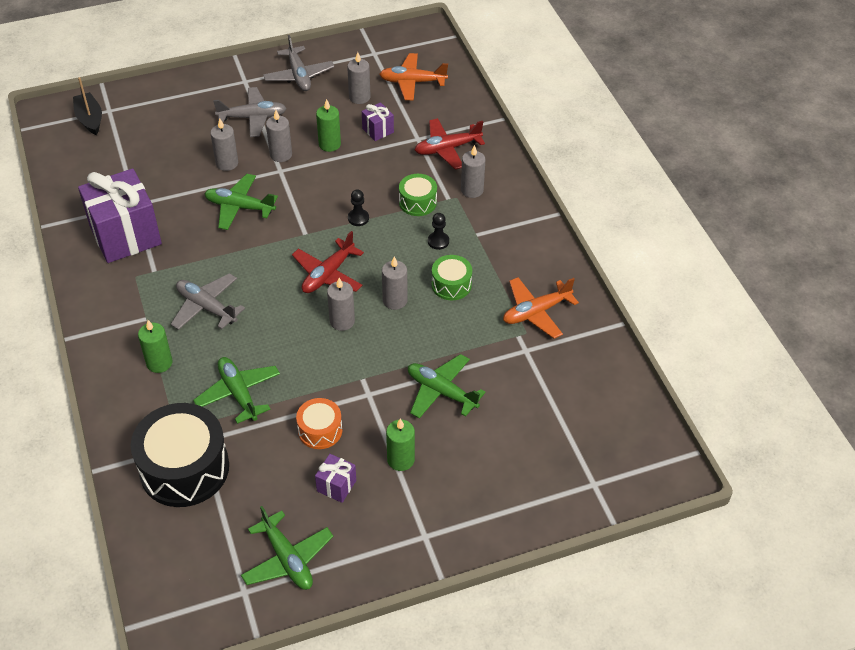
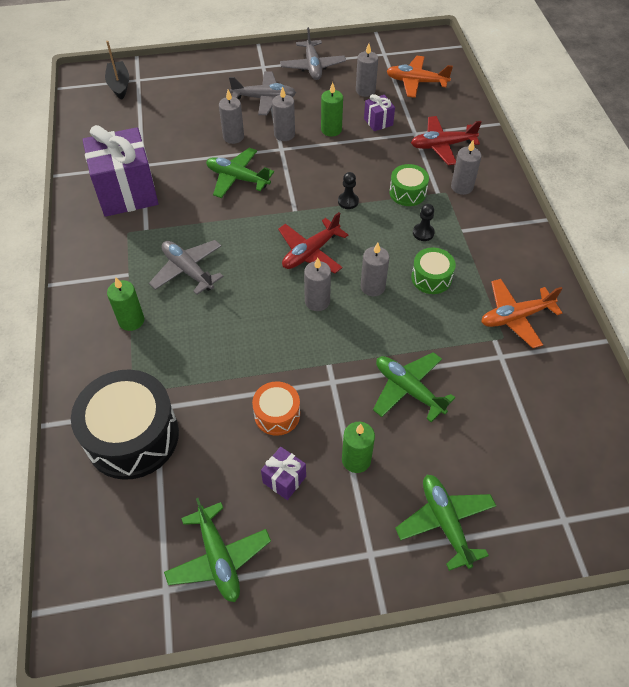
camera: 10 degrees right, 5 degrees up
green plane [193,357,280,424] -> green plane moved to [395,475,496,571]

